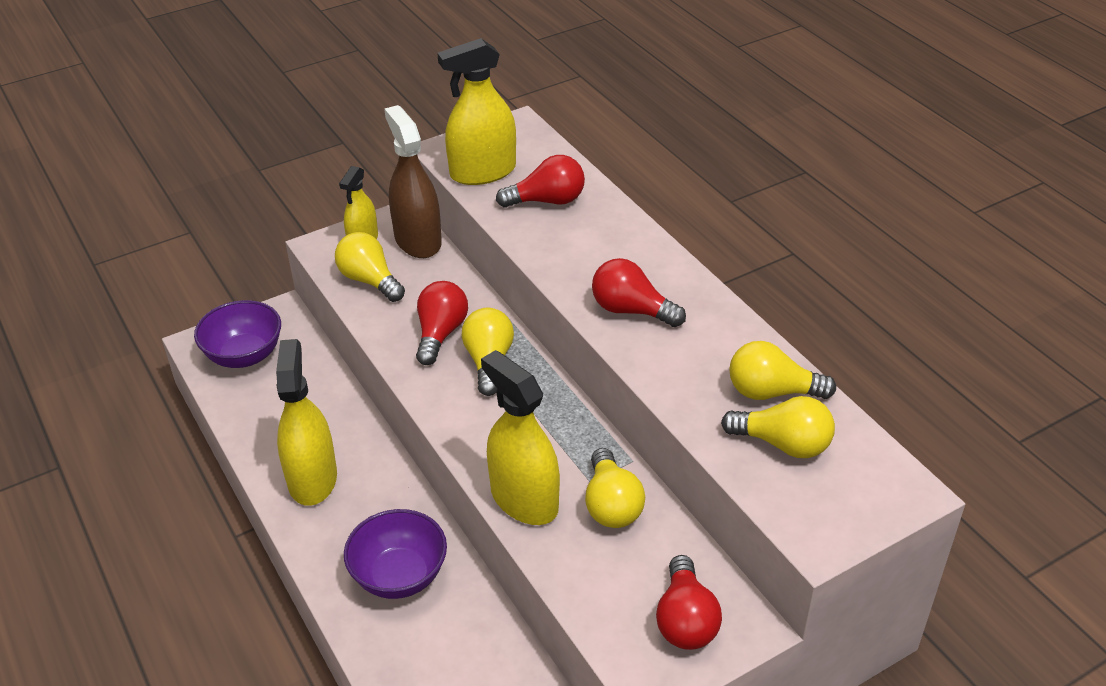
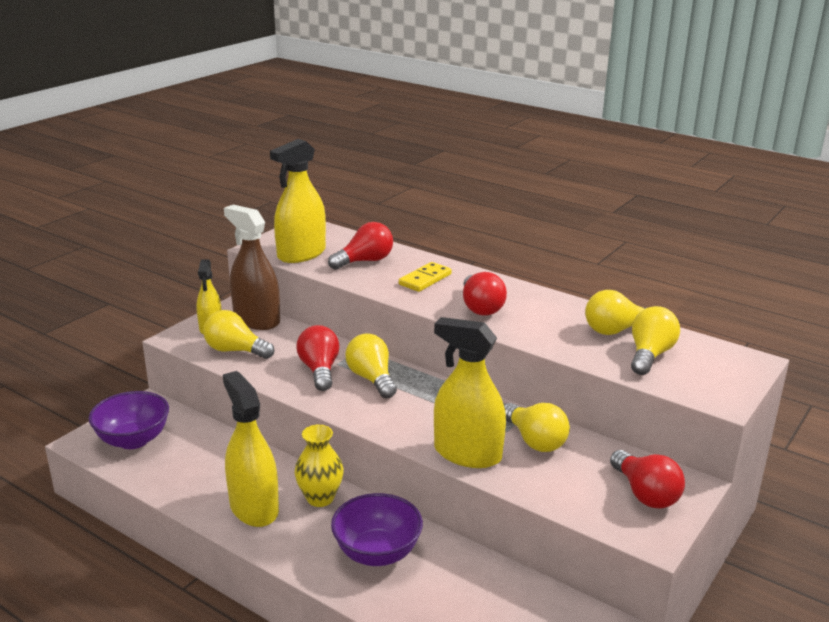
camera: 25 degrees left, 15 degrees down
red light bulb [592,258,686,327] -> red light bulb turned 105 degrees counterclockwise [463,272,507,316]
yellow light bulb [721,396,835,458] -> yellow light bulb turned 60 degrees counterclockwise [631,306,680,375]
none -> yellow vase [295,425,344,507]
none -> yellow domino [399,262,452,292]

